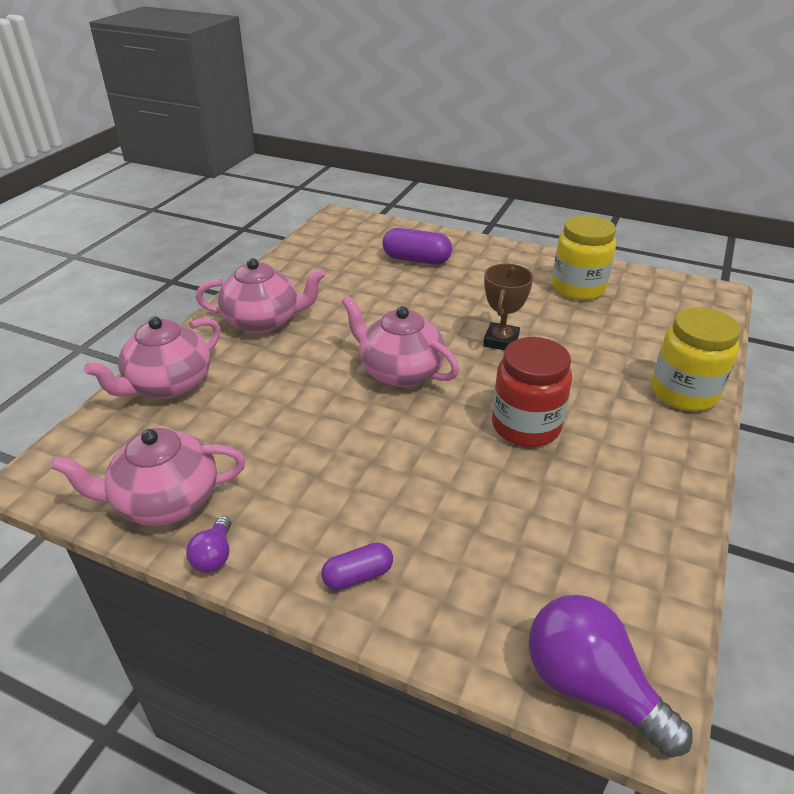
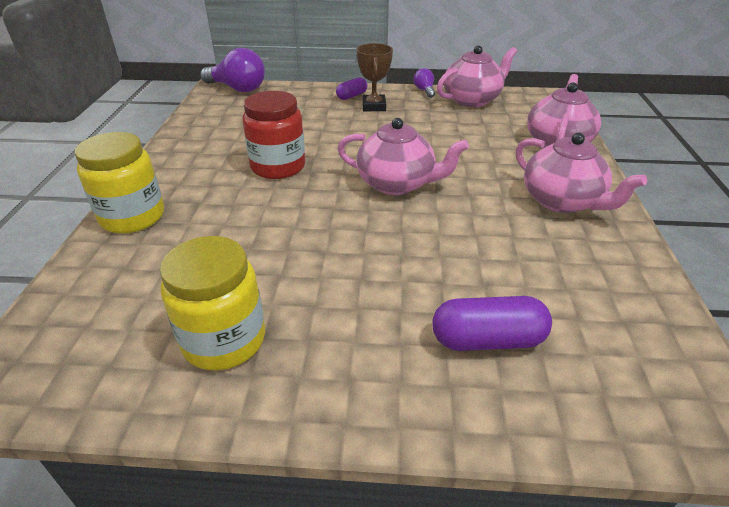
camera: 160 degrees right, 0 degrees up
pink teapot [196,258,326,333] -> pink teapot turned 105 degrees counterclockwise [516,133,647,213]
brown trophy [483,264,533,350] -> brown trophy moved to [356,43,393,111]

